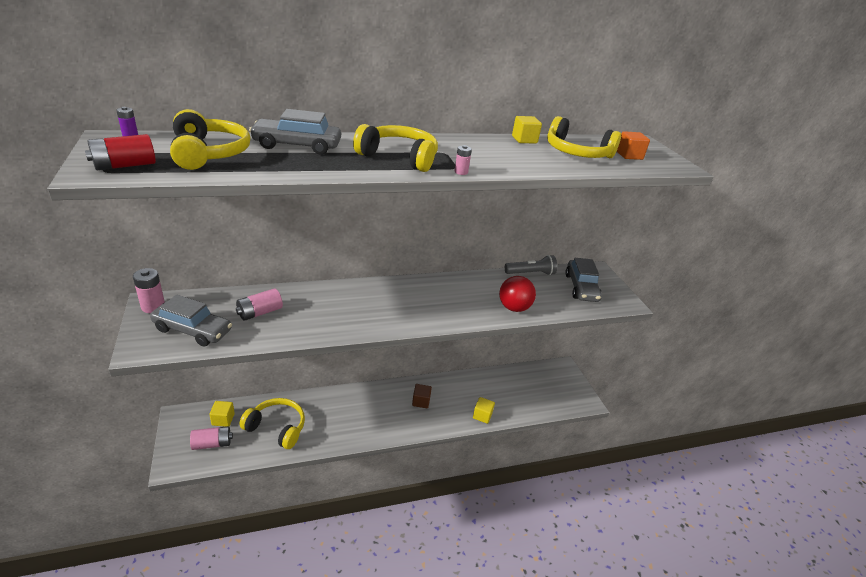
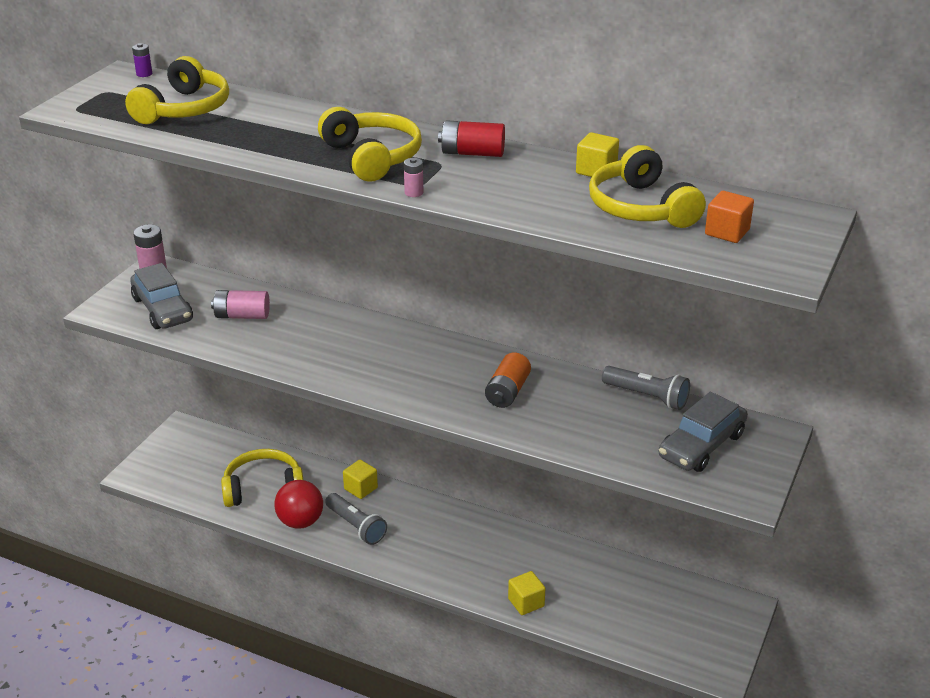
camera: 45 degrees right, 0 degrees up
red battery [85,134,156,170] -> red battery moved to [438,120,505,157]
pink battery [190,426,233,450] -> none
yellow cube [209,401,235,427] -> yellow cube moved to [343,460,378,499]
yellow headphones [239,398,305,449] -> yellow headphones turned 75 degrees counterclockwise [221,449,303,507]
grey car [249,109,341,155] -> none
brown cube [412,384,432,408] -> none
red ball [499,276,536,312] -> red ball moved to [274,480,323,529]
none -> grey flashlight [325,493,387,545]
none -> orange battery [485,353,531,408]

